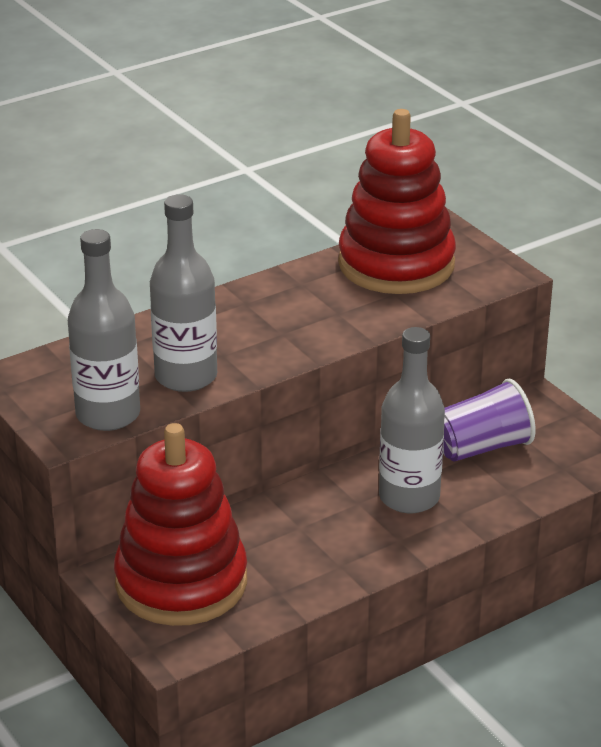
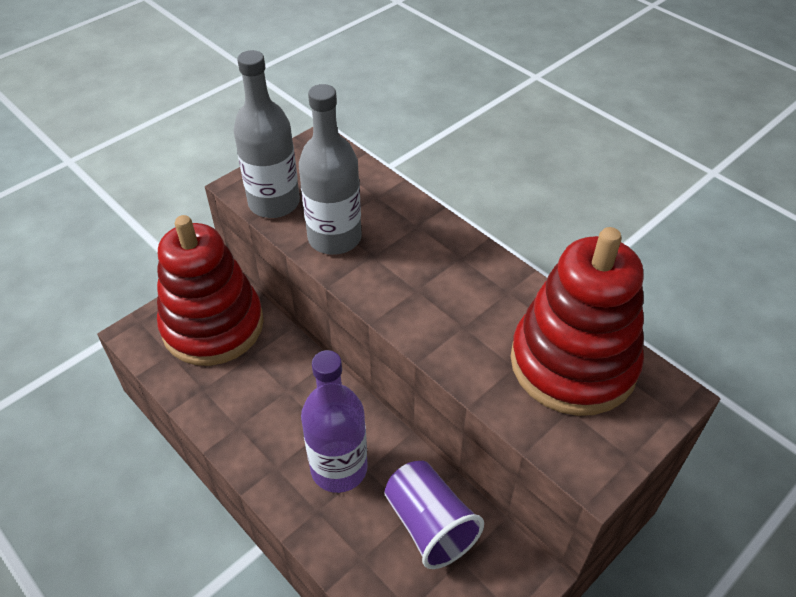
camera: 80 degrees right, 15 degrees up
grey bottle [379,327,445,513] -> purple bottle [301,350,368,493]

